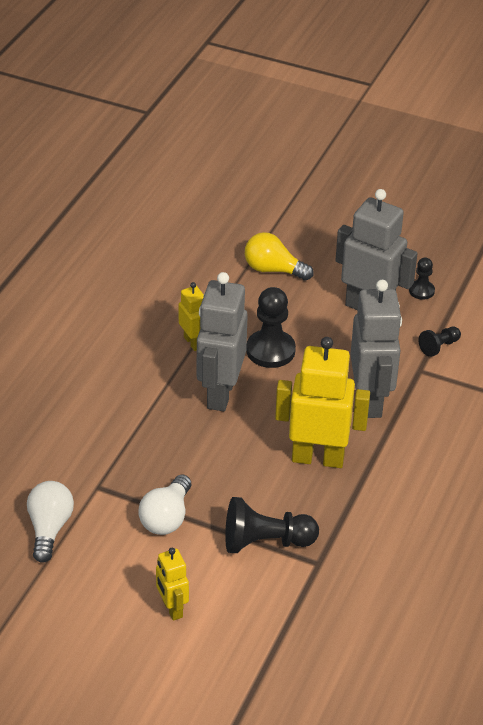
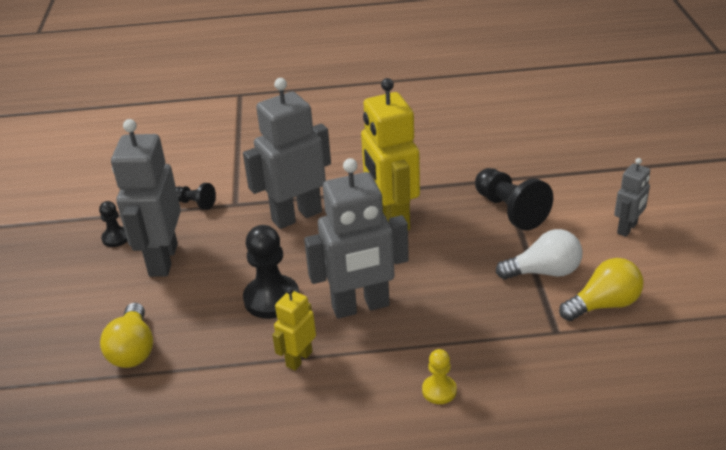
camera: 115 degrees left, 5 degrees down
white light bulb [27,481,74,563] -> none
yellow robot [156,548,189,621] -> grey robot [614,158,650,237]
none -> yellow pawn [422,349,457,404]
none -> yellow light bulb [559,258,643,321]

